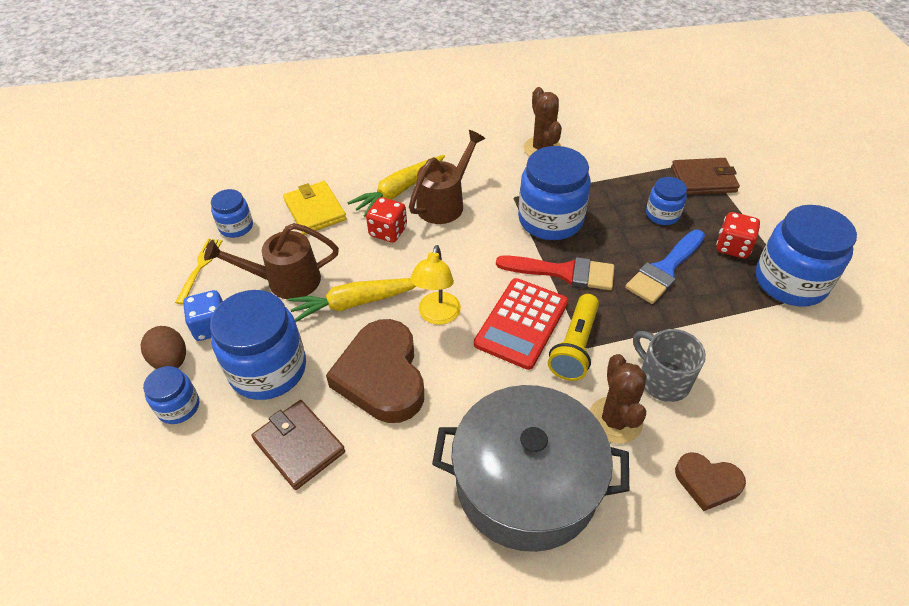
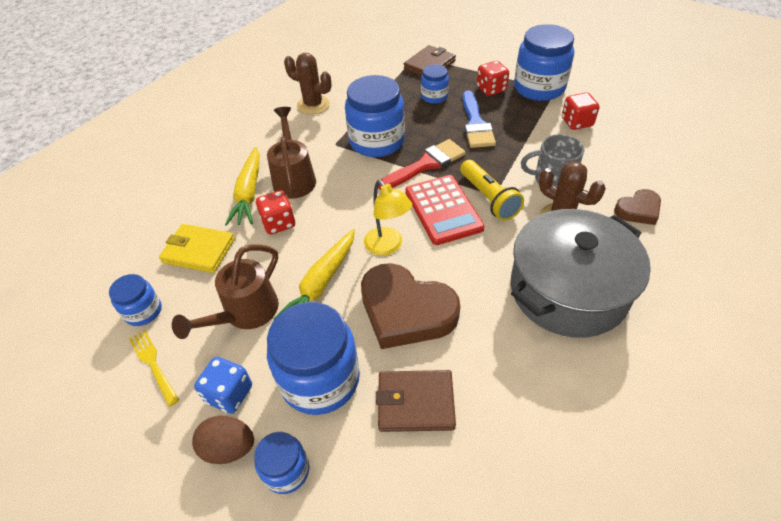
camera: 45 degrees left, 0 degrees up
none -> red dice [562,93,600,130]

